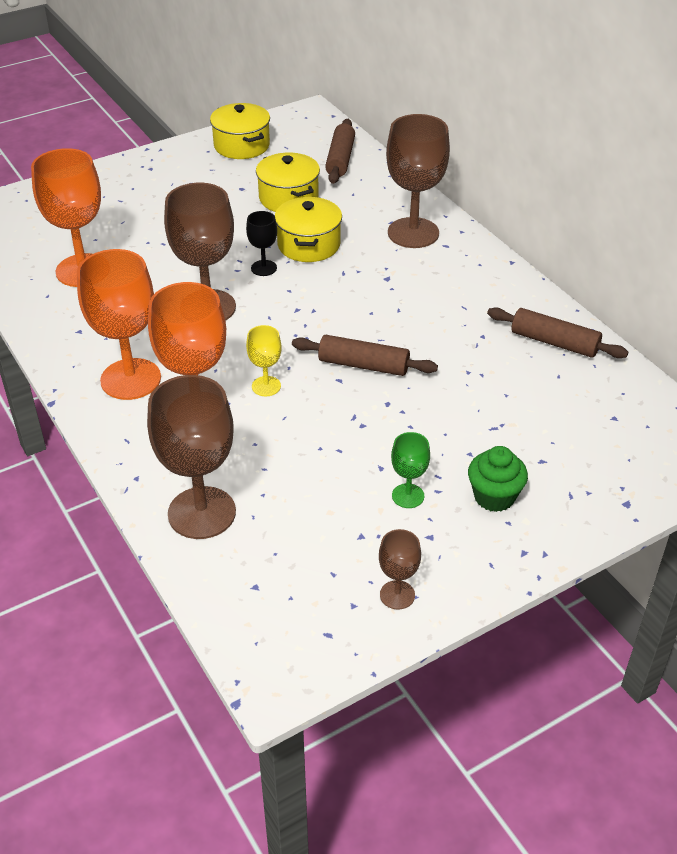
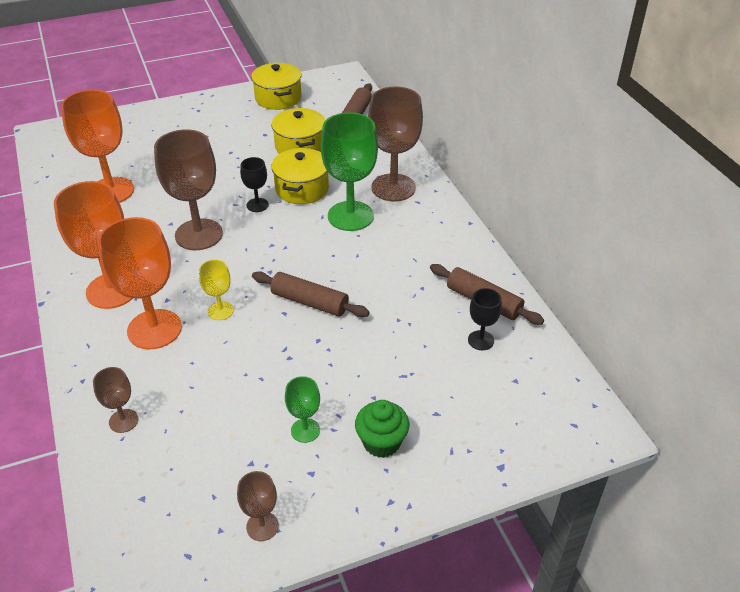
camera: 10 degrees right, 0 degrees up
brown goblet [147,375,236,539] -> brown goblet [93,367,138,433], size x0.49
none -> green goblet [321,112,378,231]
none -> black goblet [468,288,502,350]

